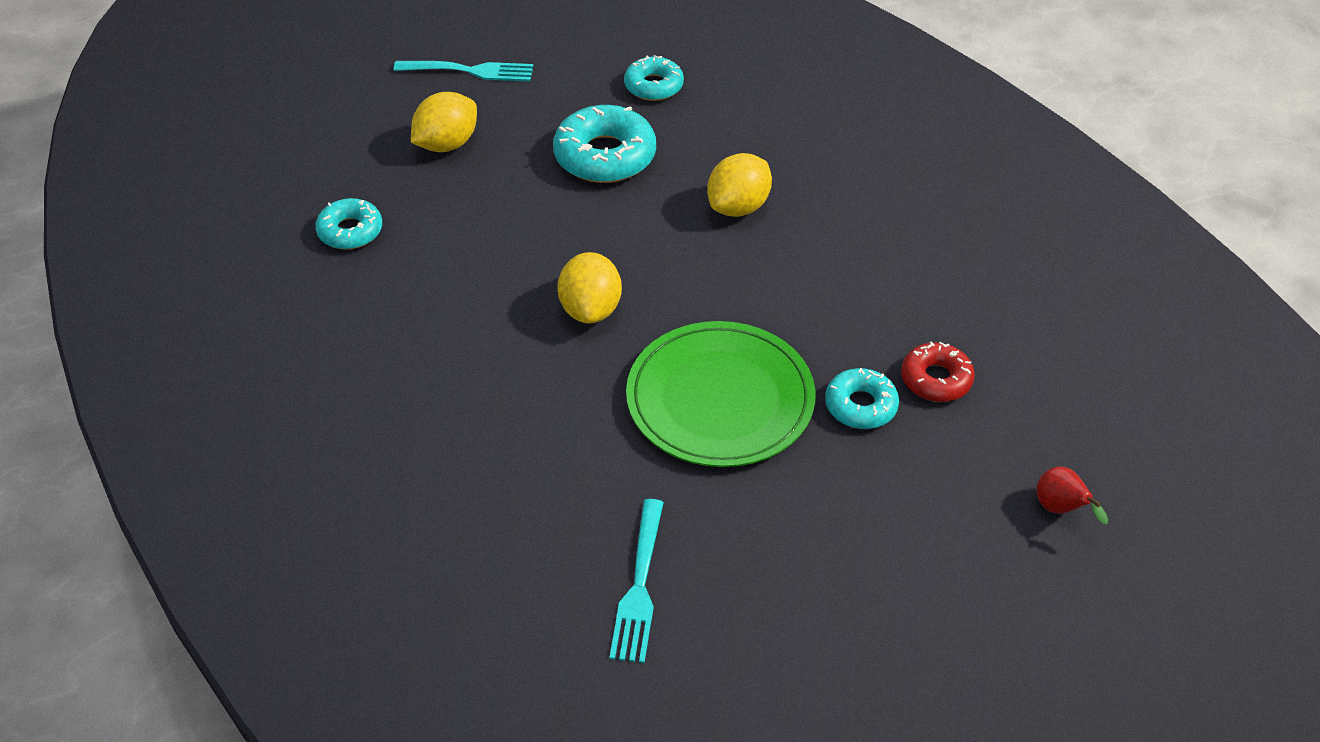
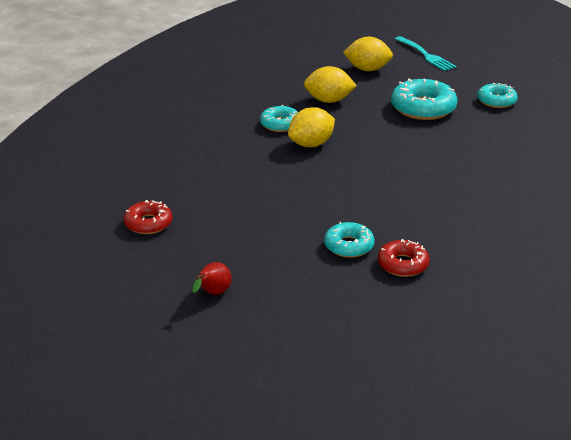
camera: 55 degrees right, 15 degrees down
turquoise donut [315,198,382,250] -> turquoise donut moved to [260,105,298,132]
turquoise fork [609,499,664,663] -> red donut [124,200,173,234]
green plate [626,321,816,467] -> none
yellow lemon [707,153,772,217] -> yellow lemon moved to [304,66,357,103]
red pear [1036,466,1108,524] -> red pear moved to [192,262,232,295]

